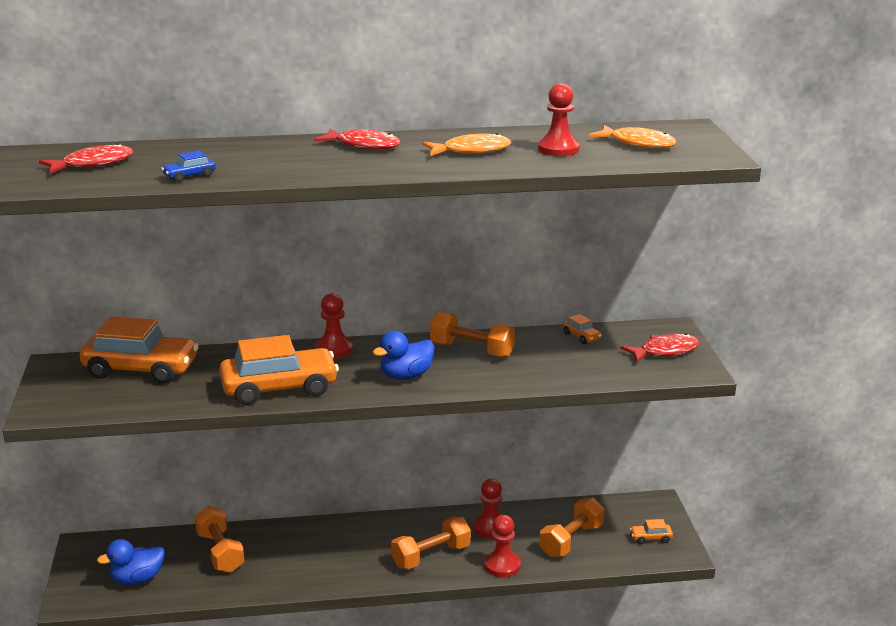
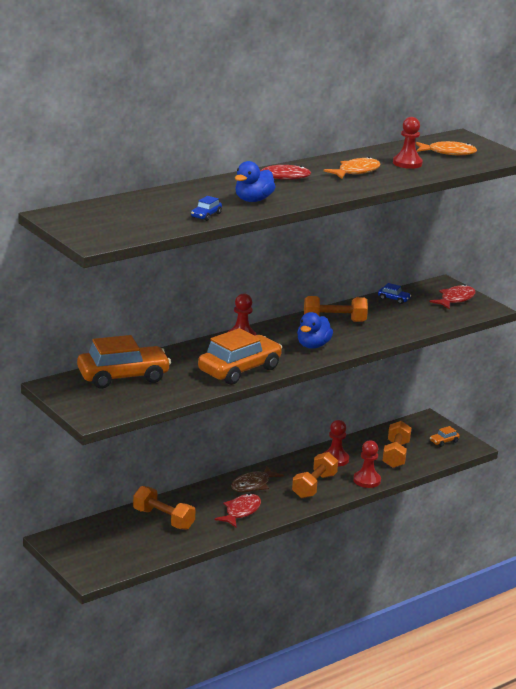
camera: 30 degrees left, 0 degrees up
red fish [39,143,133,174] -> red fish moved to [214,494,261,527]
blue duck [97,539,165,585] -> blue duck moved to [235,161,276,202]
orange car [563,314,602,344] -> blue car [378,283,411,304]
none -> brown fish [231,466,284,492]

